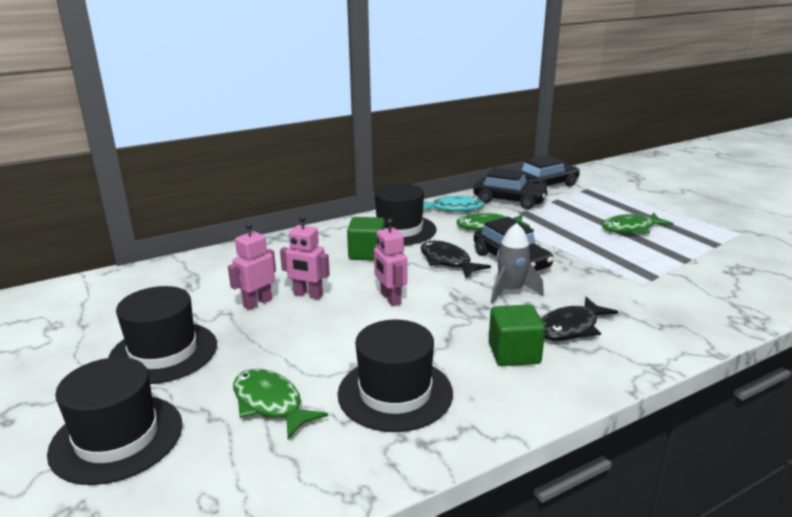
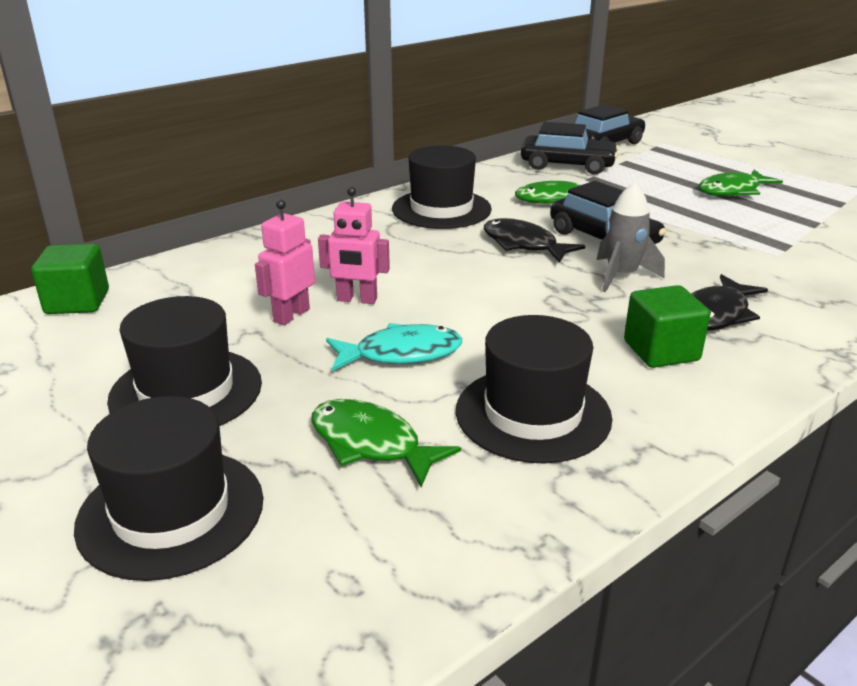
camera: 10 degrees left, 5 degrees up
green cube [347,217,385,260] -> green cube moved to [31,244,109,314]
pink robot [374,218,407,306] -> none
turquoise fish [423,196,484,212] -> turquoise fish moved to [326,323,462,371]

